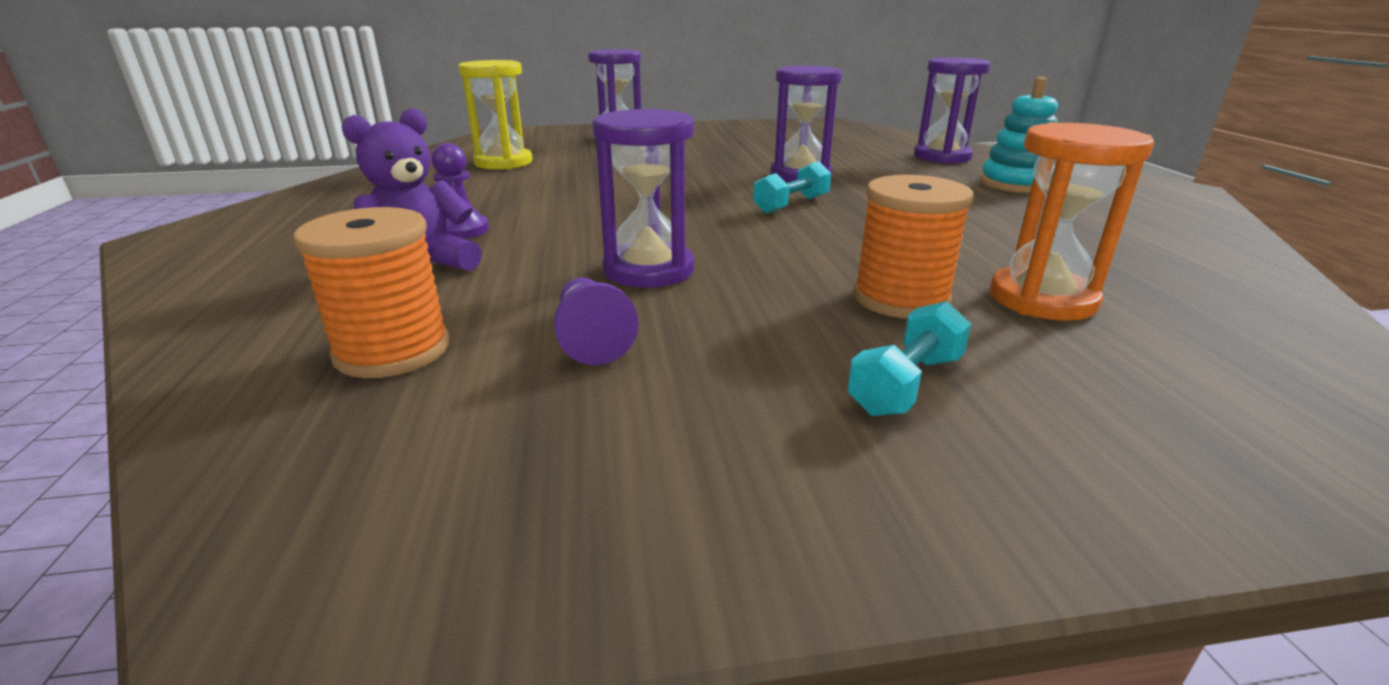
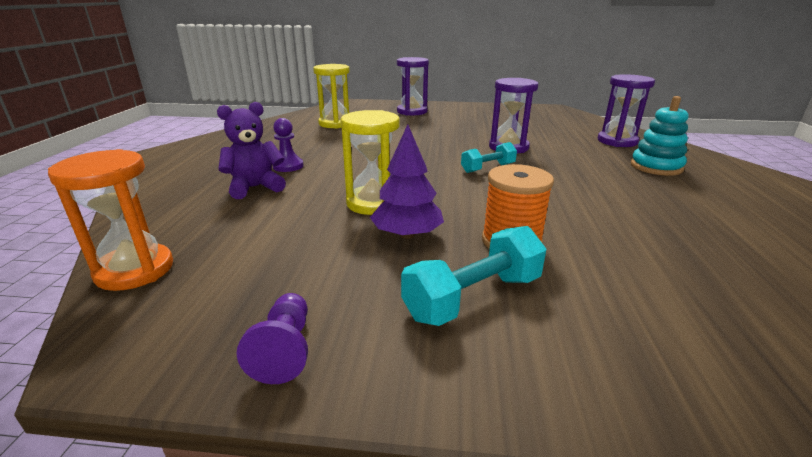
camera: 15 degrees right, 0 degrees up
orange spool [293,207,449,378] -> none
purple pawn [554,278,639,365] -> purple pawn moved to [237,293,308,384]
purple hourglass [592,109,694,288] -> yellow hourglass [340,110,399,215]
turquoise dumbbell [847,301,972,416] -> turquoise dumbbell [401,226,546,326], size x1.52
orange hourglass [990,122,1154,321] -> orange hourglass moved to [48,149,173,291]
none -> purple tree [370,124,444,239]

